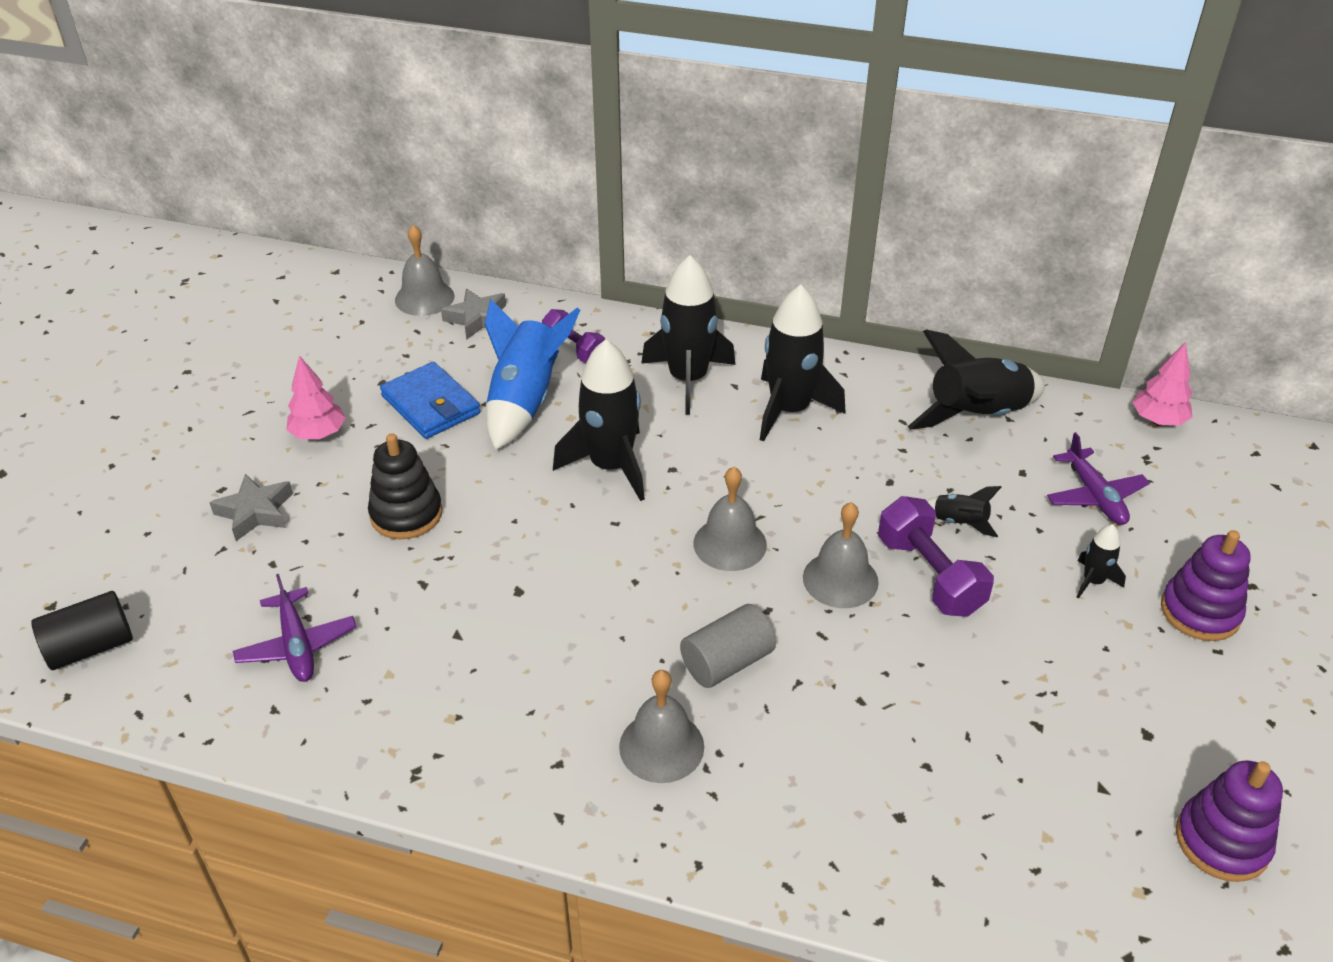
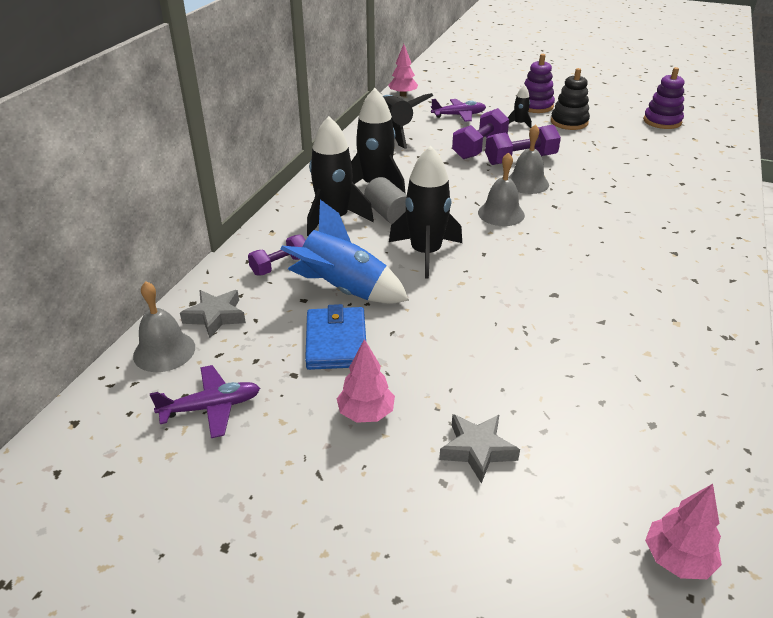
camera: 85 degrees left, 5 degrees down
black cylinder [31,591,133,670] -> pink tree [645,484,722,579]
purple plane [233,574,356,682] -> purple plane moved to [150,365,260,438]
black stacking toy [368,433,442,539] -> black stacking toy moved to [551,68,590,130]
blue wallet [380,362,480,439] -> blue wallet turned 60 degrees counterclockwise [305,304,366,370]
grey bell [619,670,704,783] -> none
grey cylinder [680,604,776,688] -> grey cylinder moved to [364,177,407,224]
black rocket [926,486,1001,537] -> purple dumbbell [452,108,509,159]

